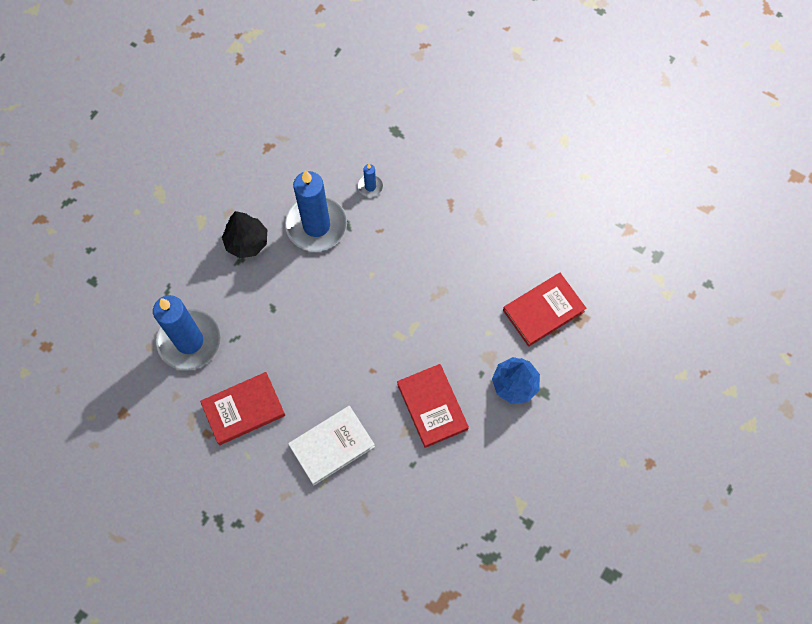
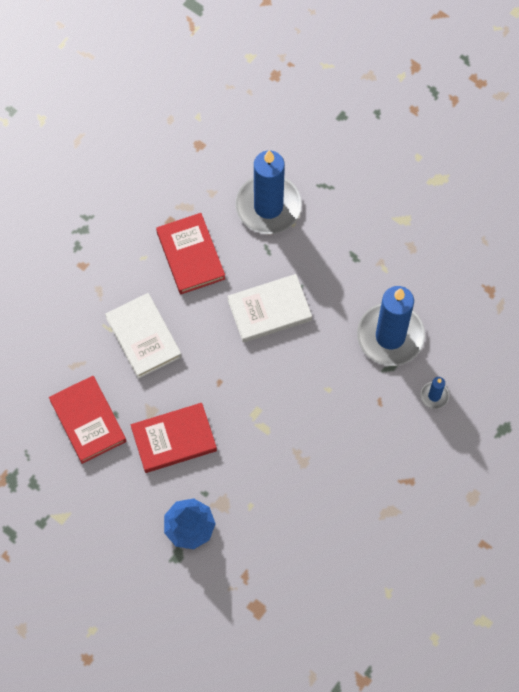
camera: 95 degrees right, 0 degrees up
black tree [222,211,267,258] -> none
red book [503,273,587,347] -> red book moved to [49,376,126,464]
none -> white book [227,274,312,342]

